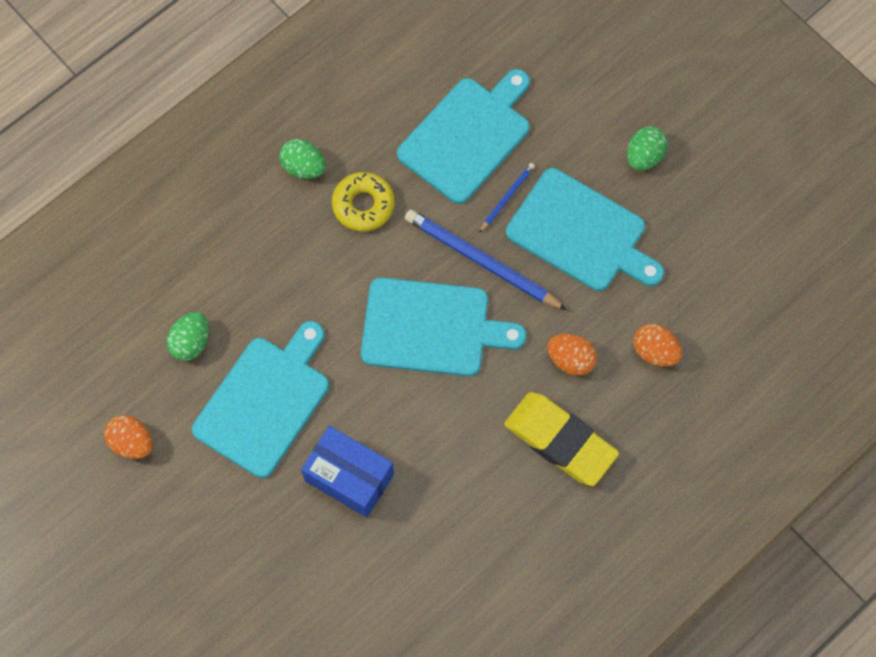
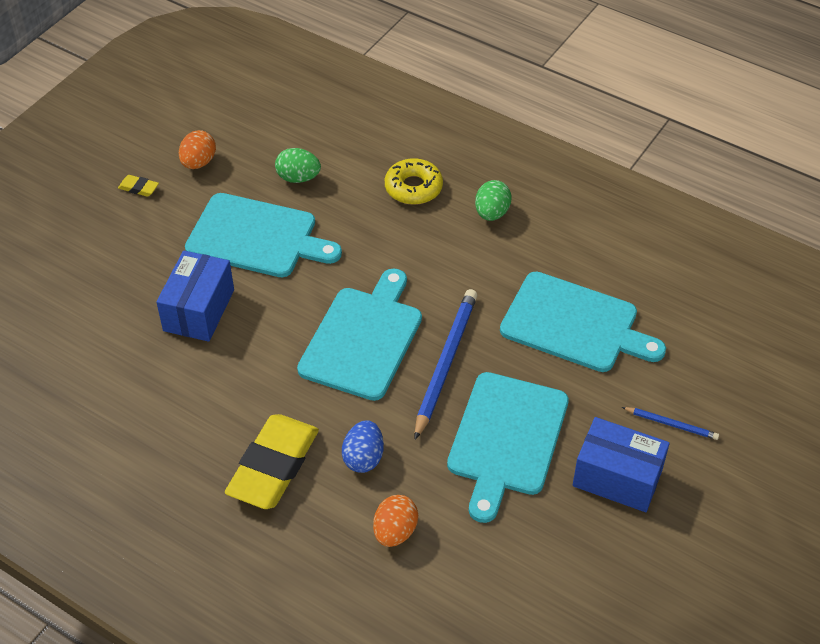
camera: 75 degrees right, 20 degrees down
yellow donut [332,172,395,231] -> yellow donut moved to [385,158,443,205]
turquoise cutting board [361,278,526,376] -> turquoise cutting board turned 150 degrees counterclockwise [297,268,422,401]
blue pencil [479,163,535,233] -> blue pencil moved to [622,407,719,440]
orange egg [547,334,597,375] -> blue egg [342,420,384,473]
green egg [627,126,668,170] -> blue box [573,417,670,512]
none -> yellow eraser [118,175,159,197]

